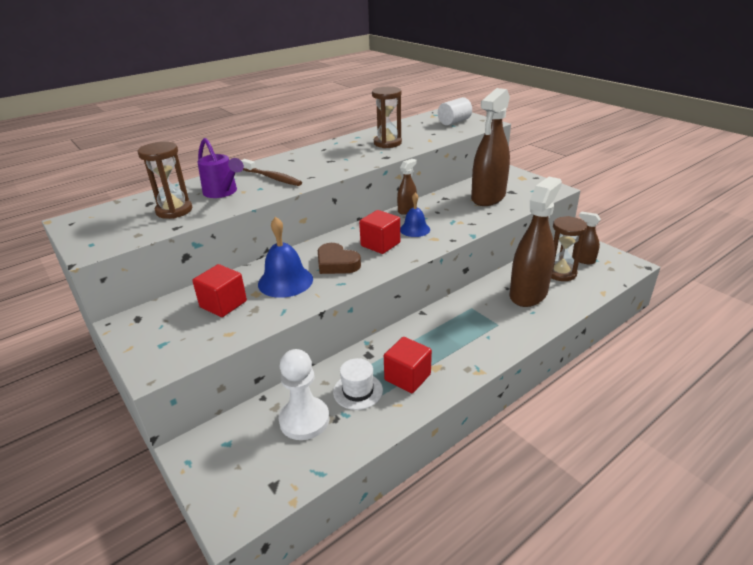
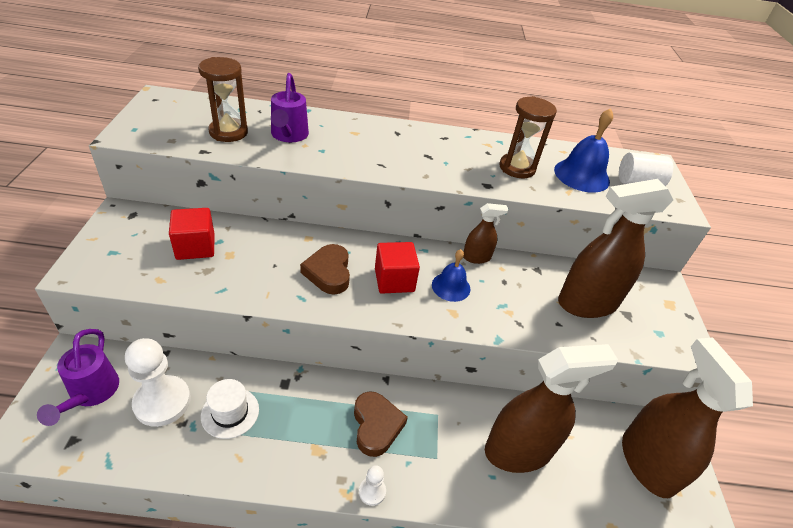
camera: 35 degrees right, 10 degrees up
brown toothbrush [241,159,302,186] -> none
blue bell [258,216,313,298] -> blue bell moved to [554,108,613,193]
red cube [384,337,432,393] -> none
brown hourglass [551,216,587,281] -> none
brown spray bottle [572,212,601,264] -> brown spray bottle [622,337,753,498], size x2.10
none -> purple watering can [37,329,119,426]
none -> brown heart [354,391,408,457]
none -> white pawn [359,465,386,506]

